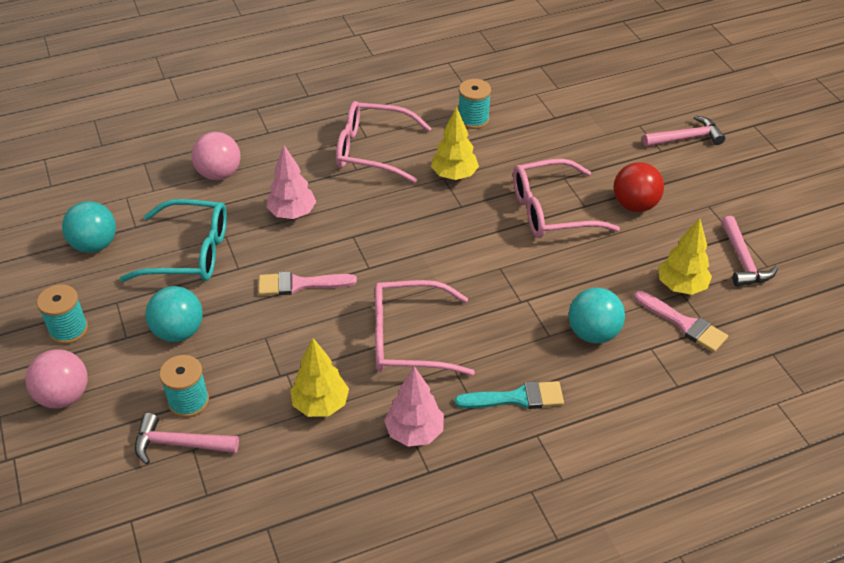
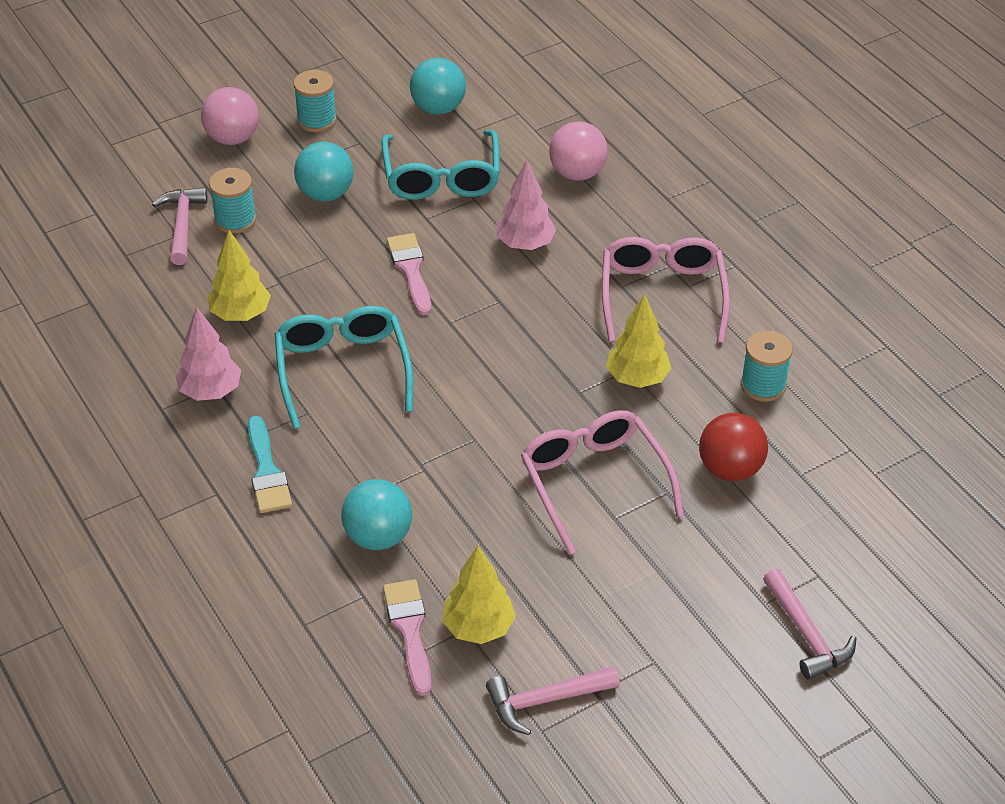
camera: 80 degrees right, 0 degrees up
pink glasses [375,280,475,376] -> turquoise glasses [275,306,413,429]
red ball [613,162,664,212] -> red ball moved to [699,413,768,481]
pink brush [634,291,728,352] -> pink brush turned 135 degrees clockwise [383,579,432,696]

